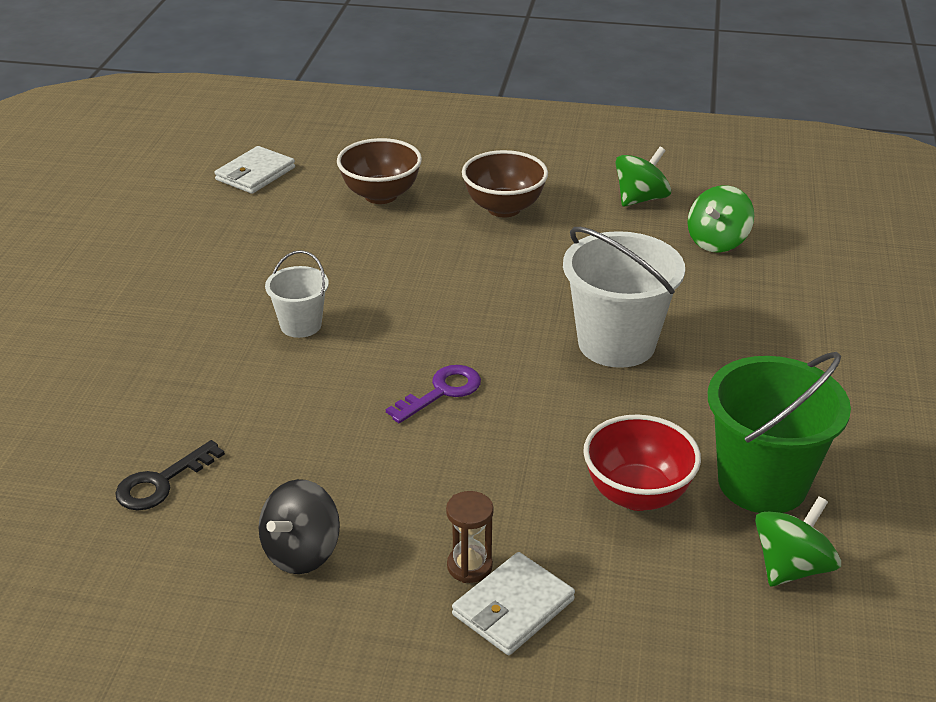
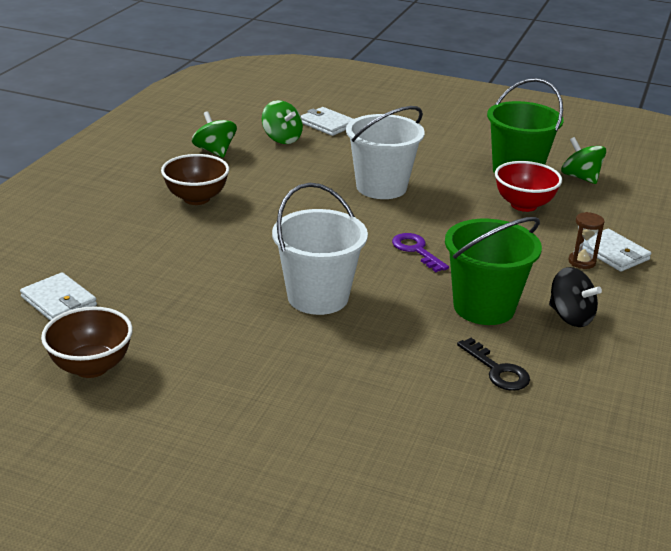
camera: 80 degrees left, 5 degrees down
white bucket [265,250,329,338] -> white bucket [272,183,368,315], size x1.85
brown bowl [337,138,422,204] -> brown bowl moved to [41,307,133,378]
none -> white wallet [301,107,353,136]
none -> green bucket [445,217,542,325]

